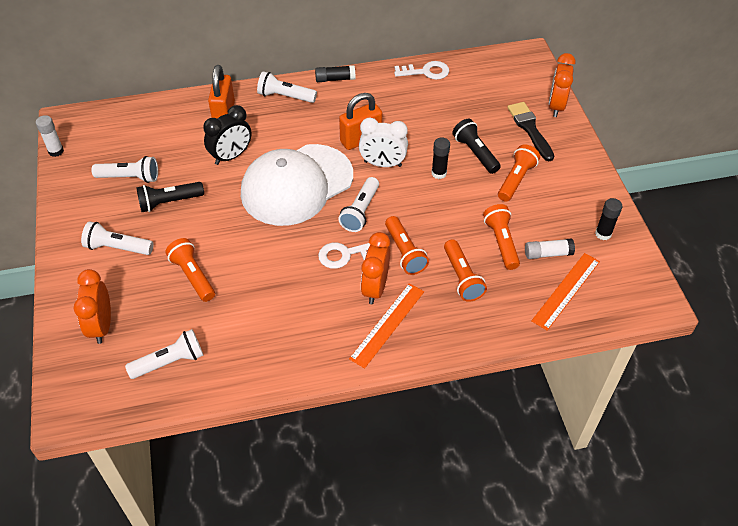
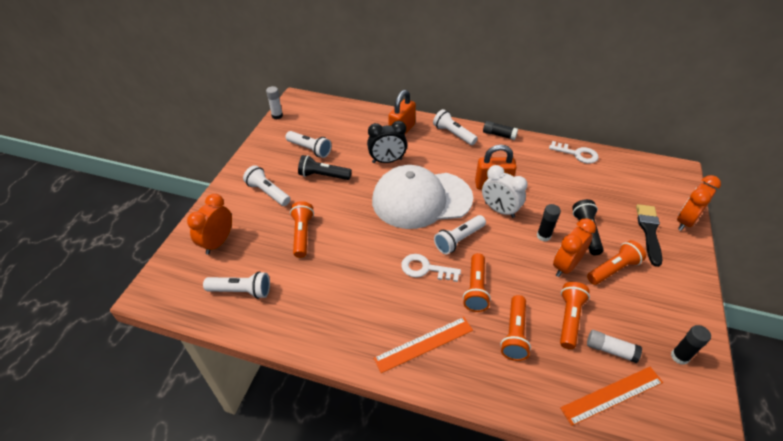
camera: 30 degrees right, 5 degrees down
orange clock [361,232,390,304] -> orange clock moved to [553,219,596,277]

